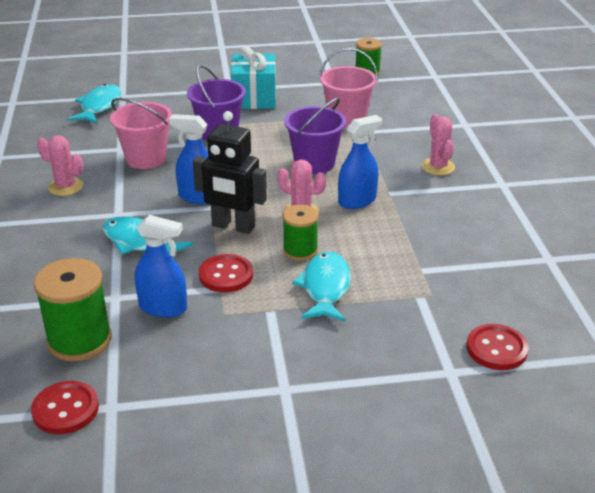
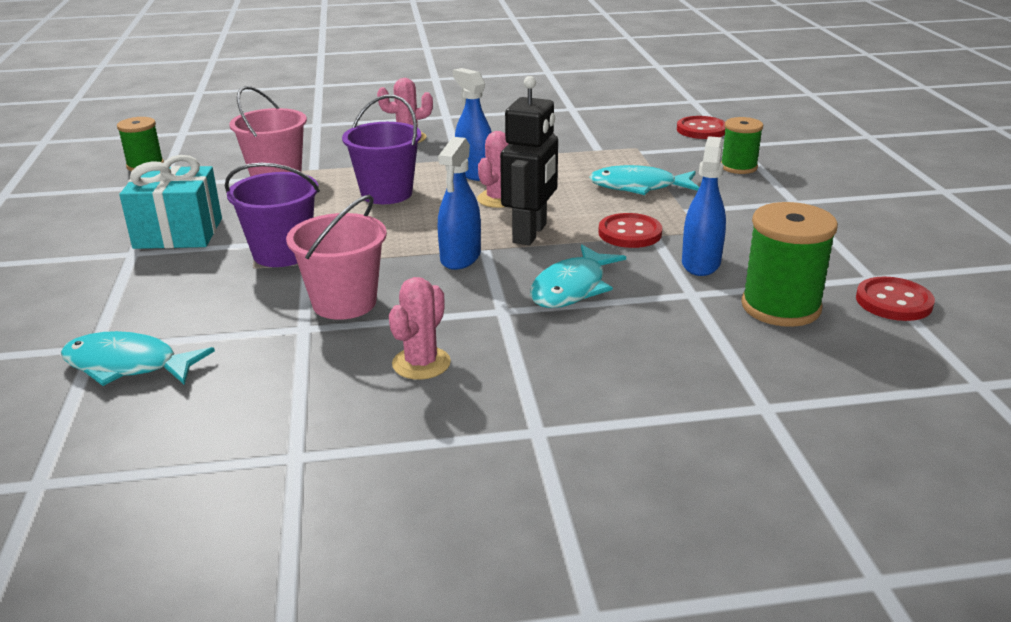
camera: 90 degrees left, 5 degrees down
green spool [282,205,318,261] -> green spool moved to [721,117,763,174]

